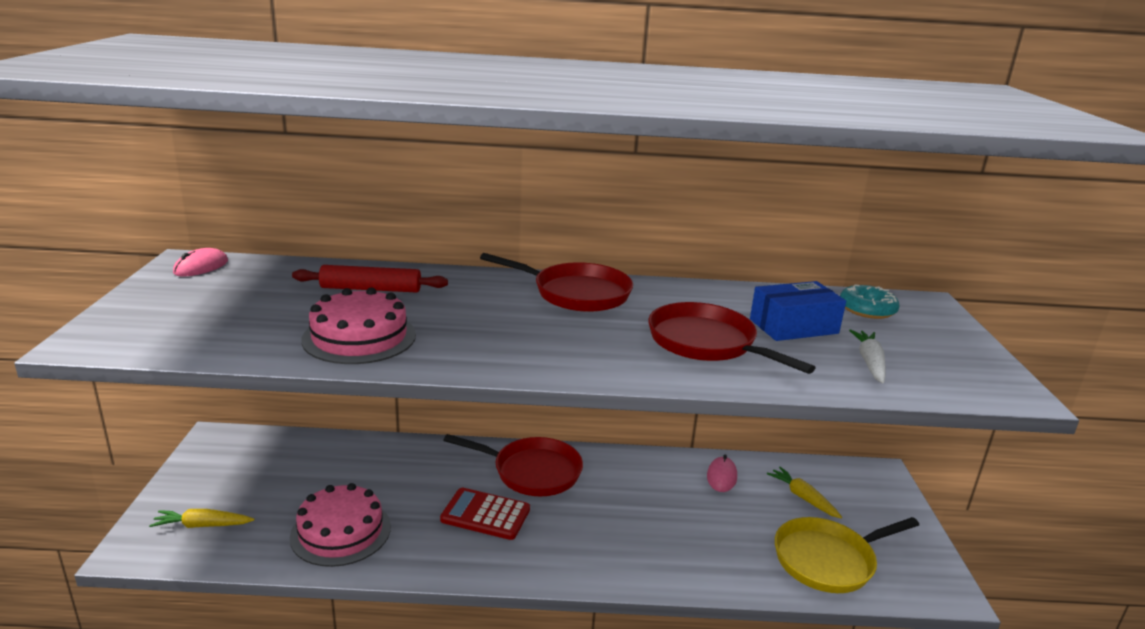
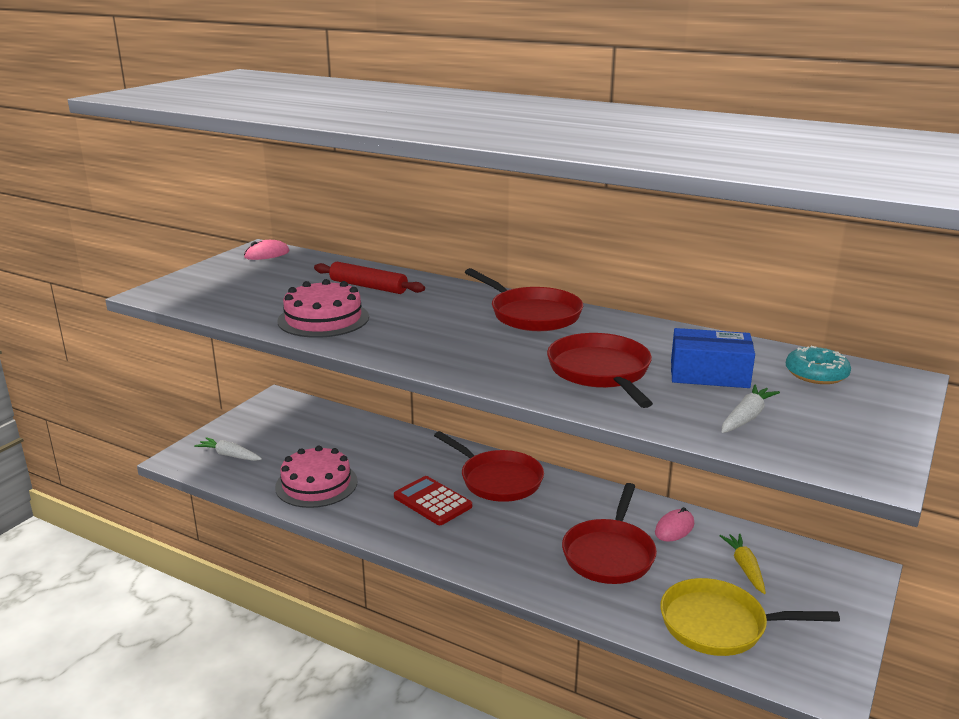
camera: 30 degrees right, 0 degrees up
yellow carrot [149,509,254,528] -> white carrot [194,437,262,461]
none -> red pan [562,483,657,584]

